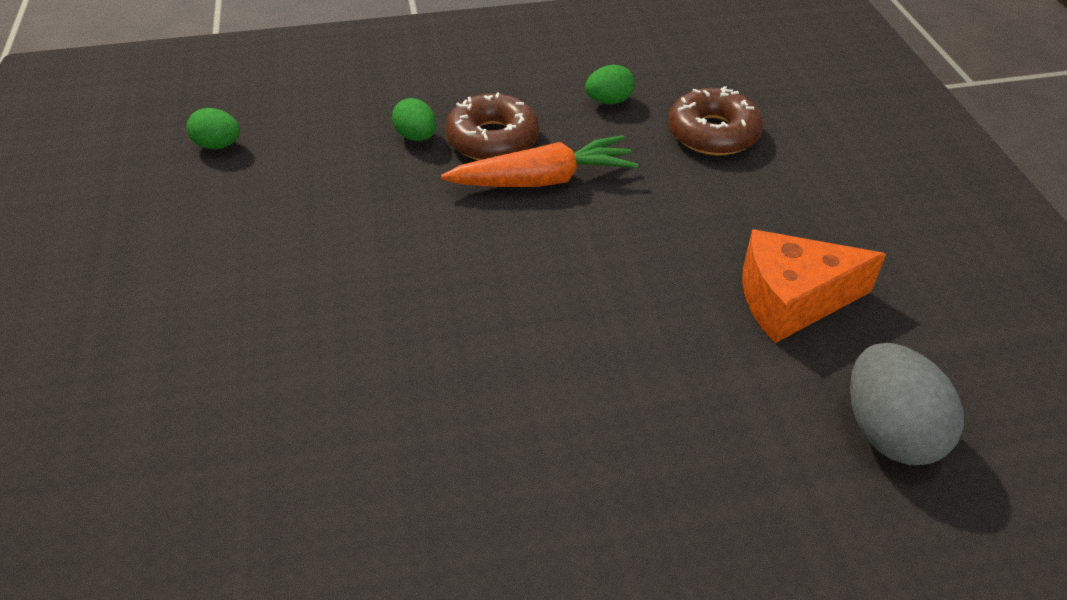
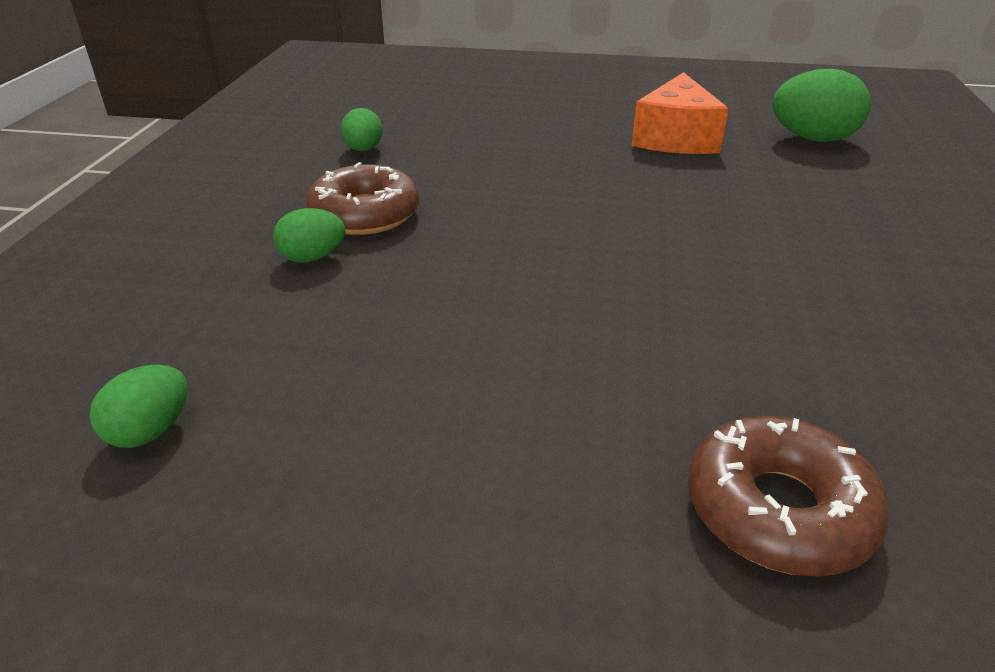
camera: 70 degrees left, 10 degrees down
orange carrot [441,135,638,187] -> none
brown donut [668,86,763,155] -> brown donut moved to [688,416,890,577]
grey egg [850,343,964,465] -> green egg [772,69,871,142]

